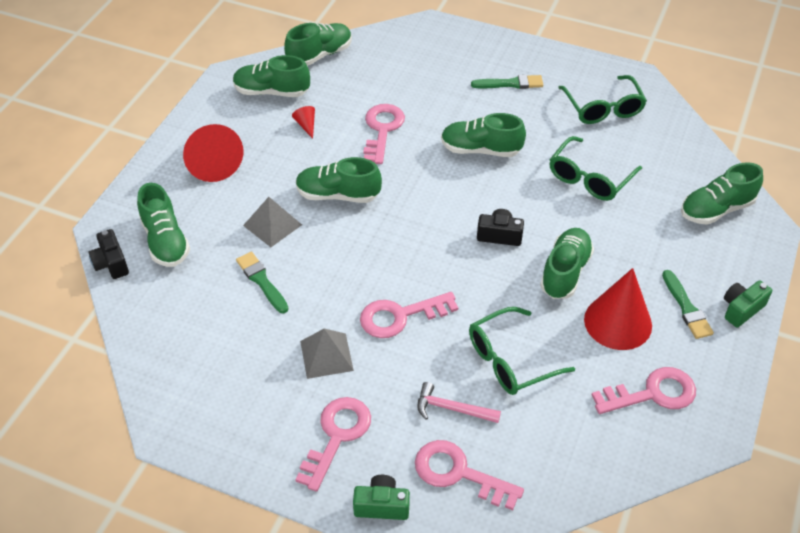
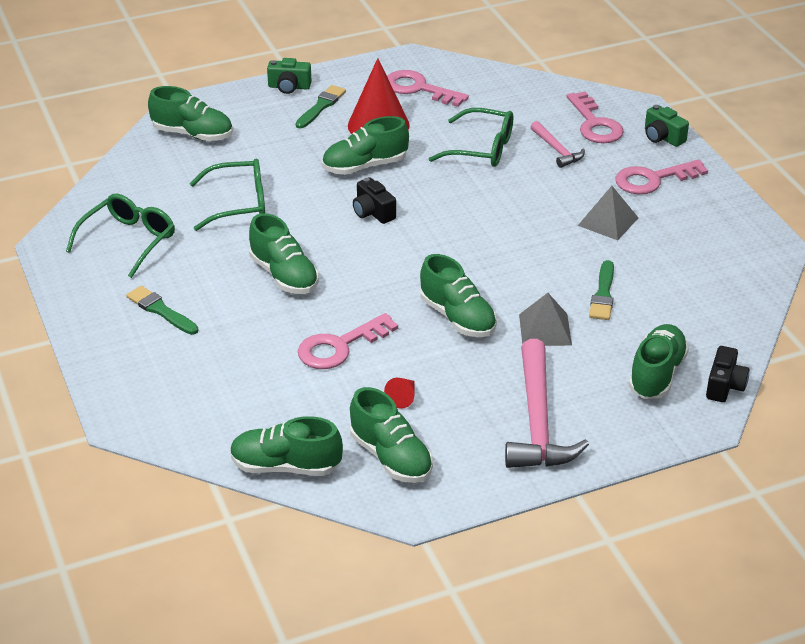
camera: 135 degrees left, 10 degrees down
red cone [183,124,243,182] -> pink hammer [505,339,589,468]
pink key [360,292,458,338] -> none

